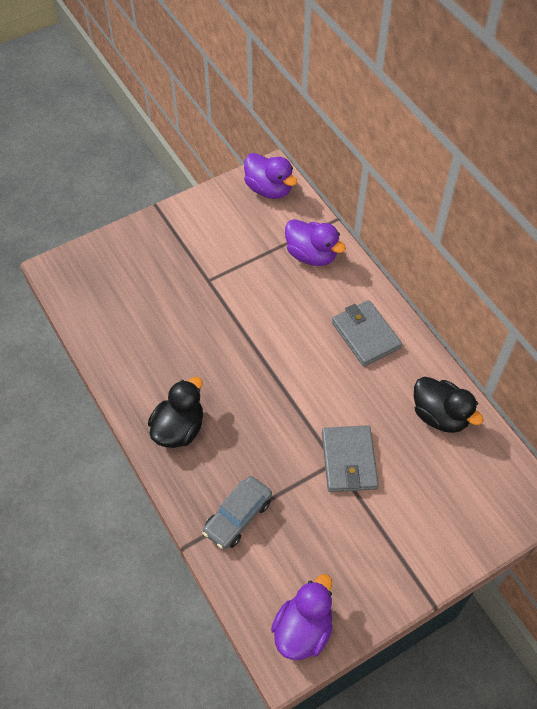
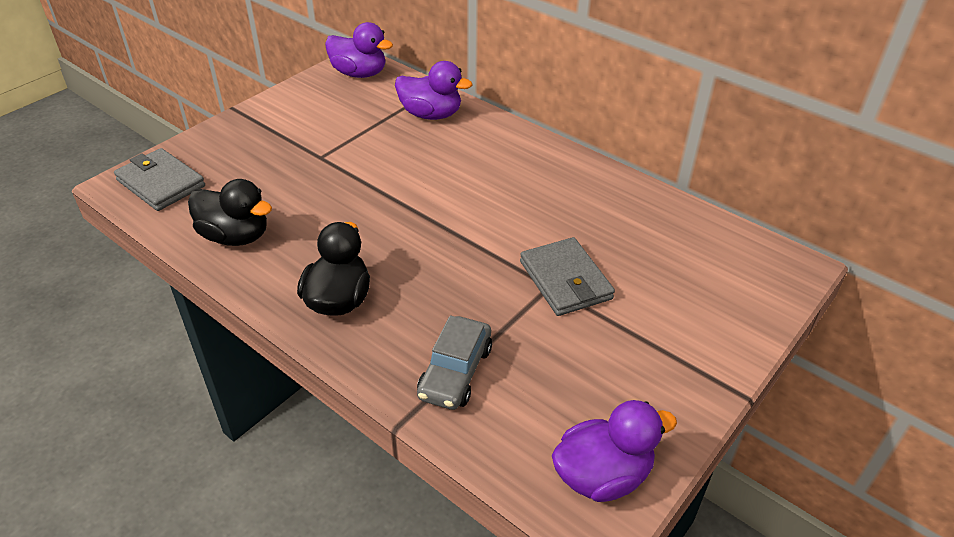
camera: 20 degrees left, 15 degrees down
purple duck [271,574,333,660] -> purple duck turned 60 degrees clockwise [552,400,677,502]
grey wallet [332,300,402,367] -> grey wallet moved to [114,148,205,211]
black duck [414,377,484,433] -> black duck moved to [188,179,272,246]

